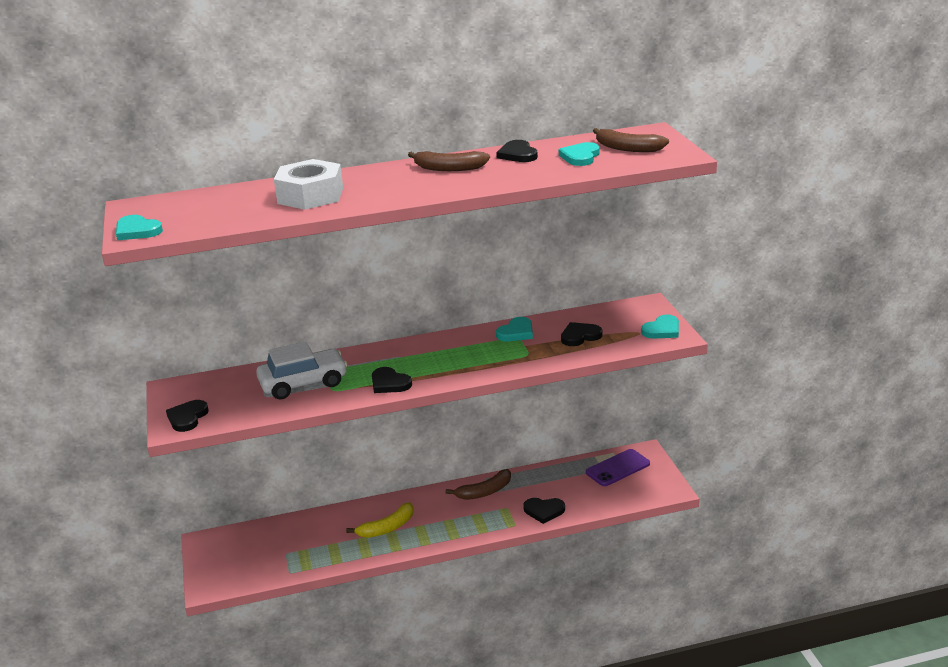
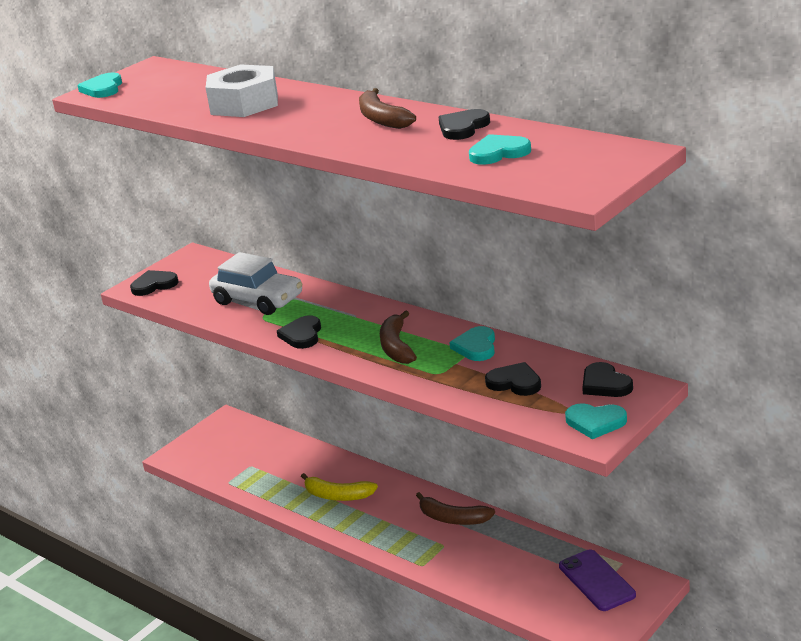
camera: 55 degrees right, 0 degrees up
turquoise heart [496,317,533,342] -> turquoise heart turned 90 degrees clockwise [449,326,495,361]
black heart [523,498,565,524] -> black heart moved to [582,362,633,397]
purple phone [586,449,650,486] -> purple phone turned 45 degrees clockwise [559,549,636,611]
brown banana [593,128,669,152] -> brown banana moved to [380,310,417,364]

